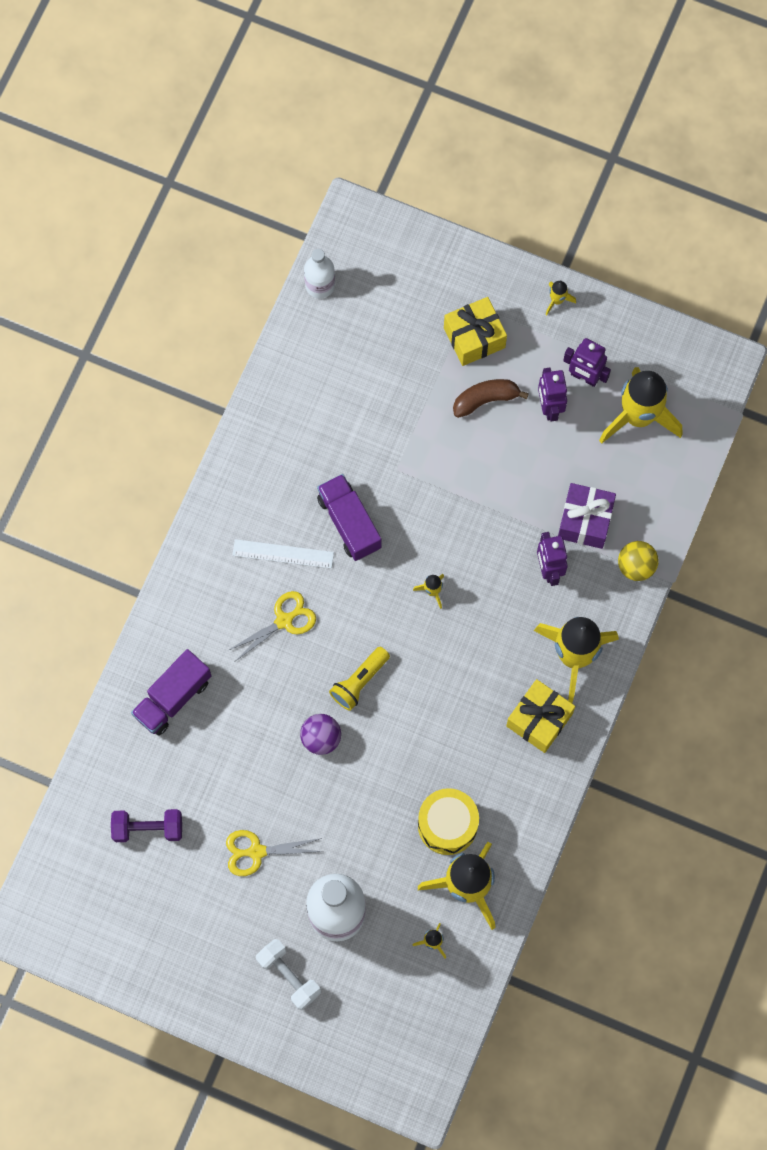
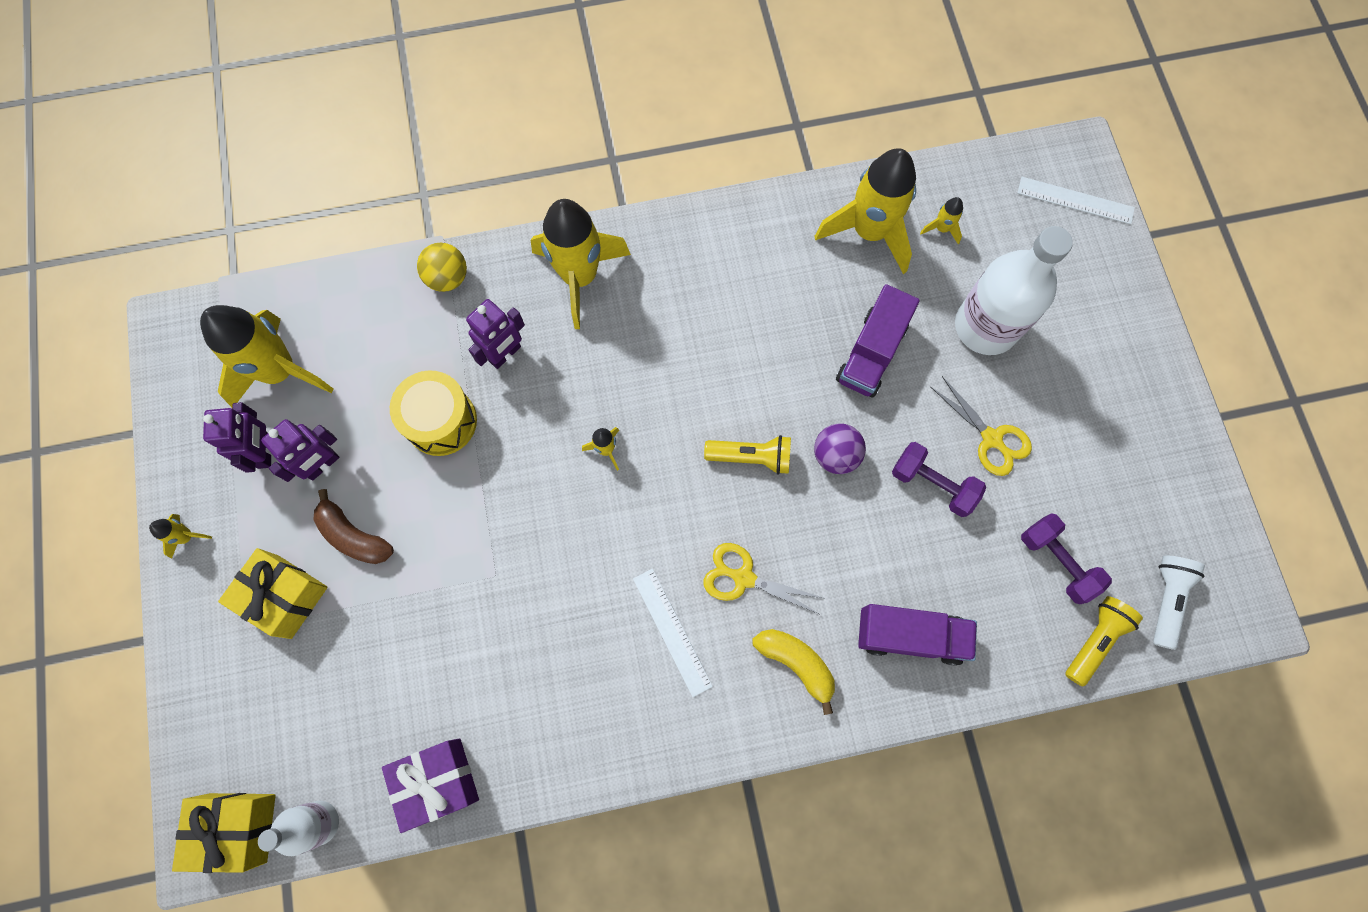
camera: 125 degrees left, 0 degrees up
white dumbbell [256,939,321,1010] -> none
purple truck [317,474,382,561] -> purple truck moved to [836,284,920,398]
yellow drum [418,788,479,855] -> yellow drum moved to [390,370,477,456]
yellow gift [506,679,575,753] -> yellow gift moved to [172,793,276,873]
purple gift [558,483,616,549] -> purple gift moved to [382,738,479,833]
none -> yellow banana [752,629,835,715]
none -> purple dumbbell [892,442,986,517]
none -> white ruler [1017,177,1135,224]
none -> yellow flashlight [1065,596,1143,687]
none -> white flashlight [1153,555,1205,650]

